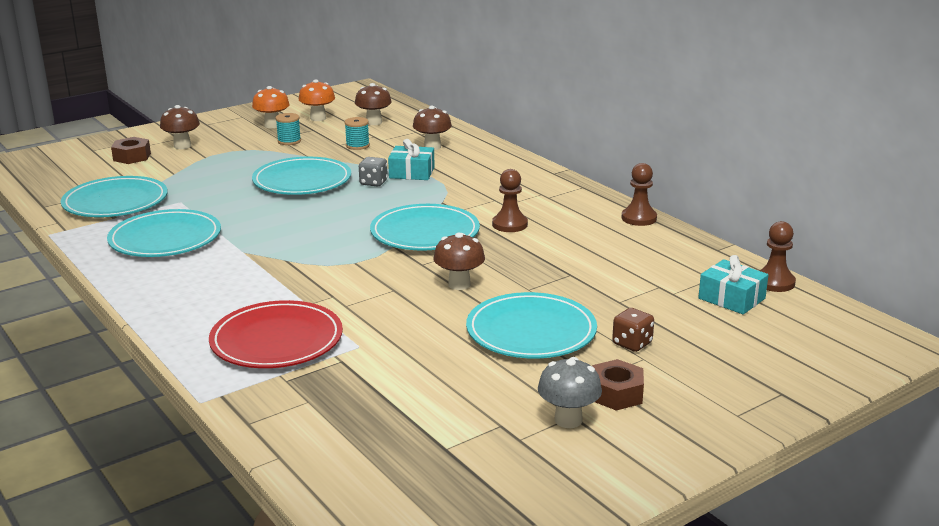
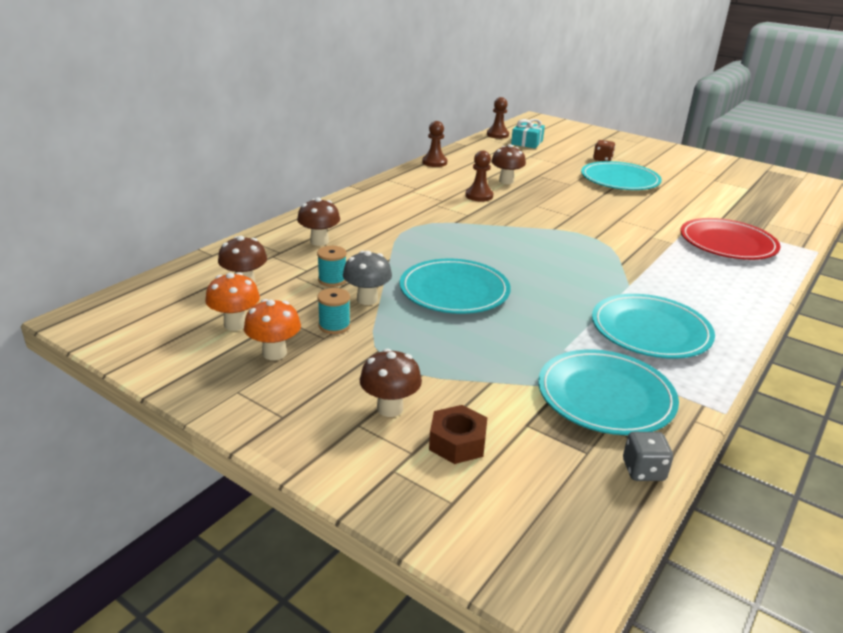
camera: 110 degrees left, 5 degrees up
grey dice [359,157,388,187] -> grey dice moved to [623,432,673,481]
turquoise plate [370,204,480,251] -> none
turquoise gift [388,139,435,180] -> none
brown mushroom [433,233,485,290] -> brown mushroom moved to [491,144,526,184]
grey mushroom [538,357,602,428] -> grey mushroom moved to [343,251,392,305]
brown nut [592,359,644,411] -> none

